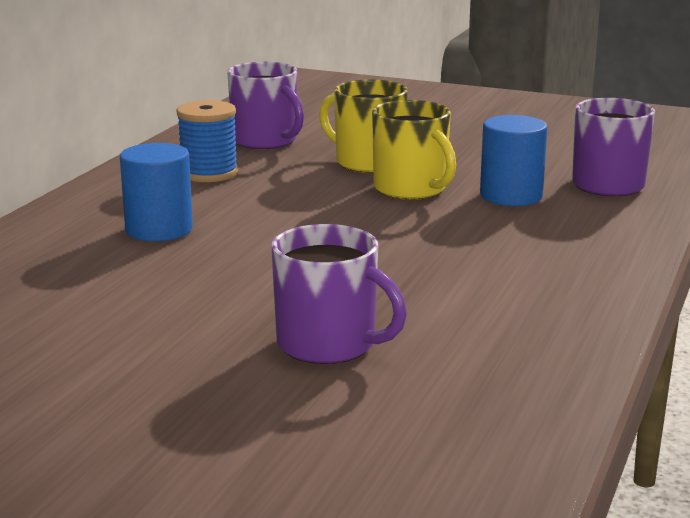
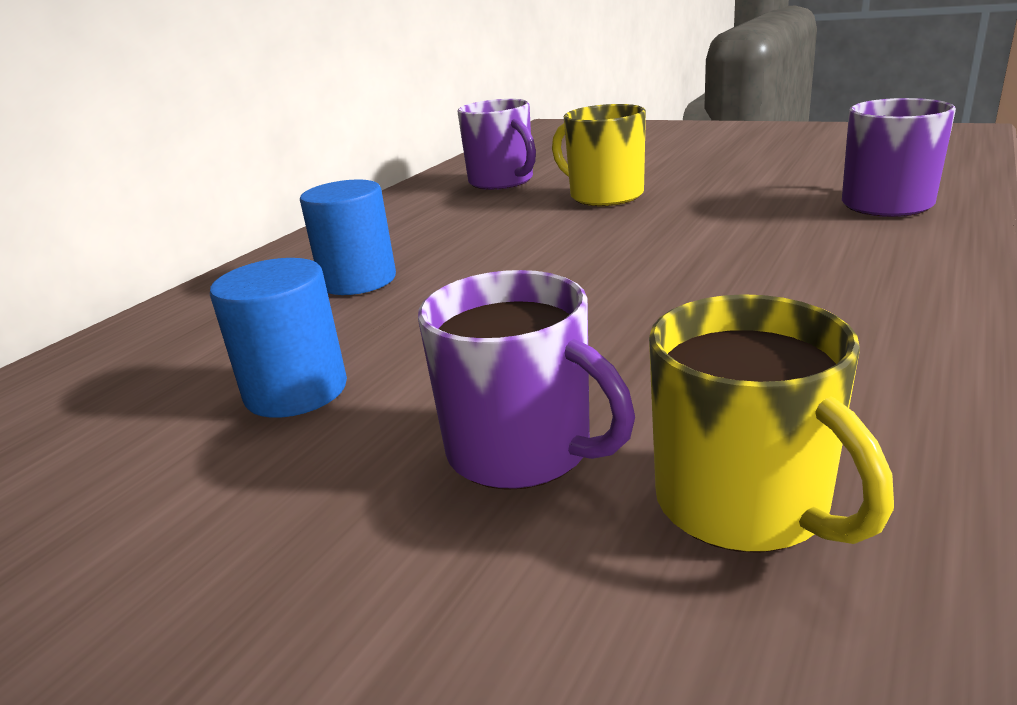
camera: 10 degrees right, 5 degrees up
blue spool [177,100,238,182] -> none
yellow mug [372,100,456,200] -> yellow mug moved to [649,294,894,553]
blue cylinder [480,115,548,206] -> blue cylinder moved to [210,258,347,418]

